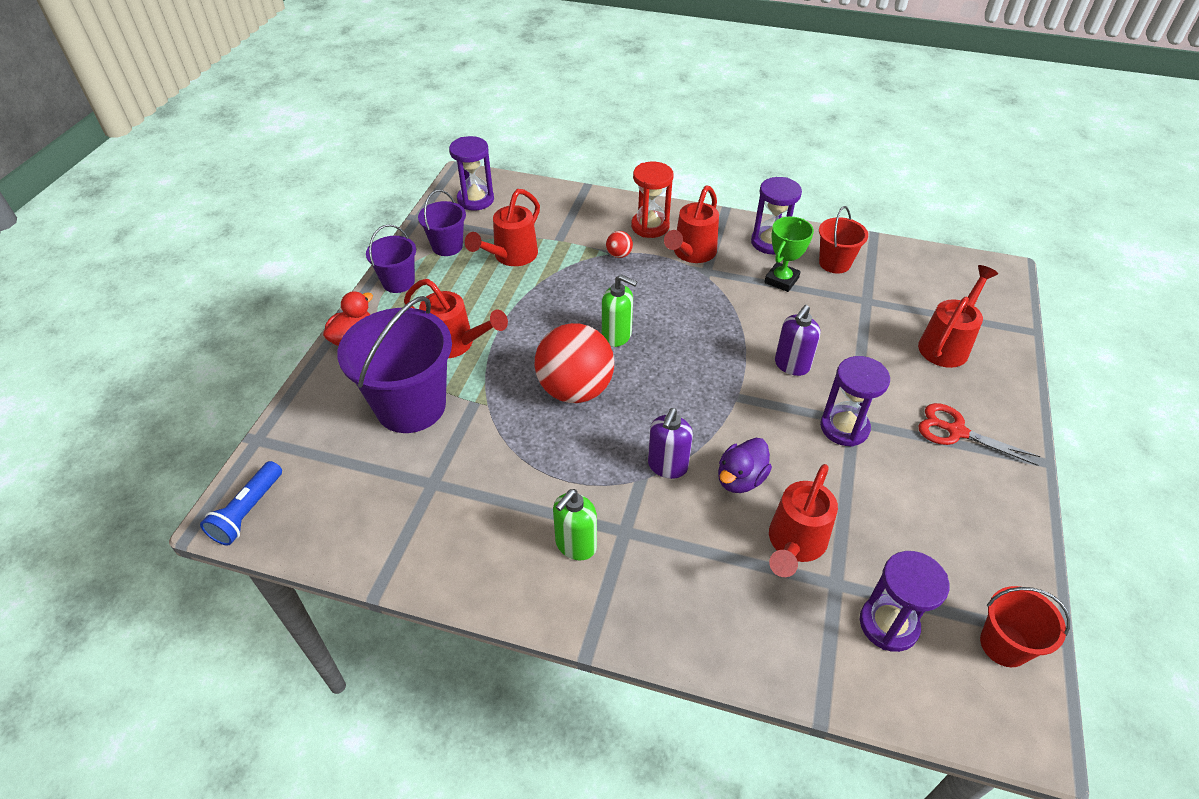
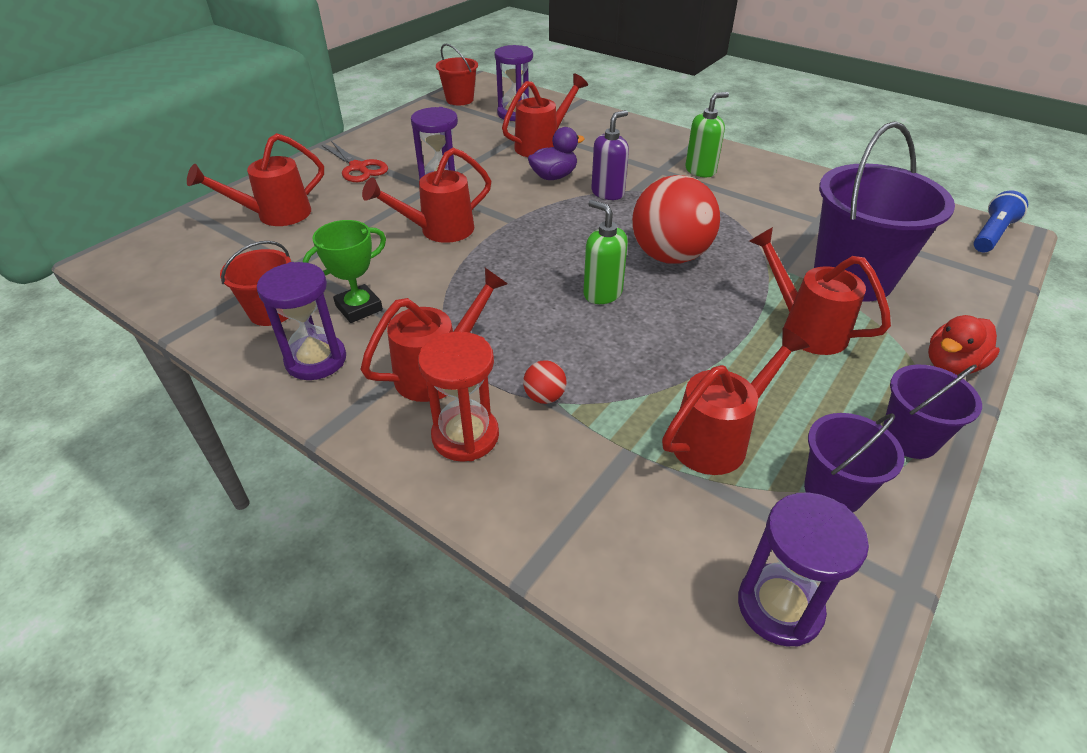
camera: 160 degrees left, 5 degrees down
purple soap dispenser [775,305,820,376] -> red watering can [362,148,491,243]

